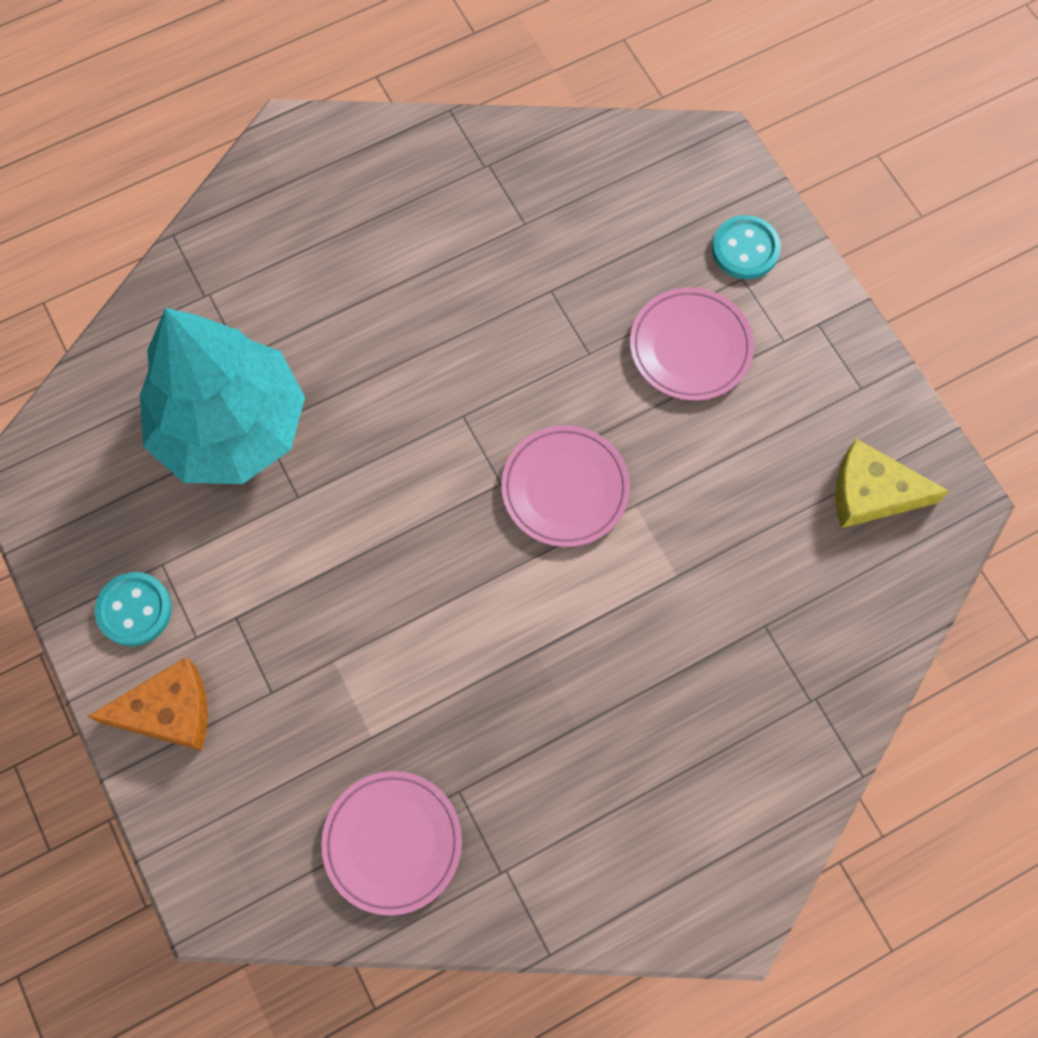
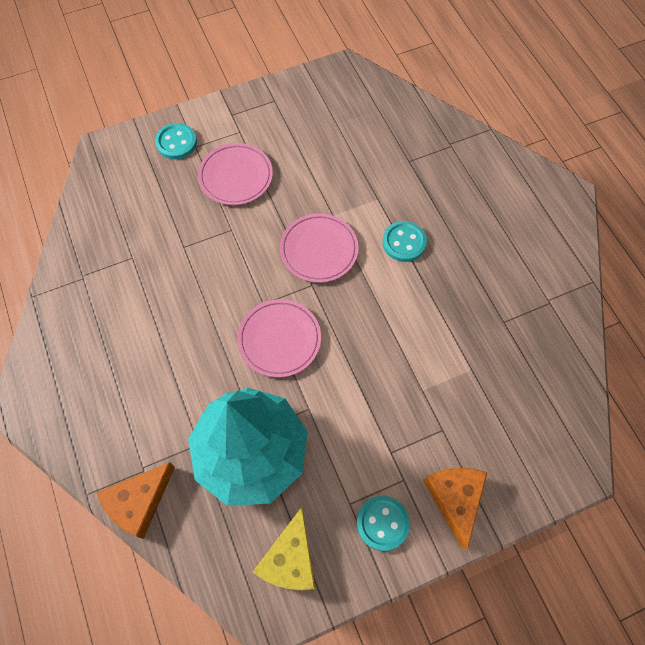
camera: 85 degrees left, 5 degrees down
pink plate [321,771,462,916] -> pink plate moved to [237,299,321,377]
yellow cheese [835,439,950,528] -> yellow cheese moved to [253,507,315,590]
none -> orange cheese [96,462,175,539]
none -> turquoise button [382,221,427,262]

